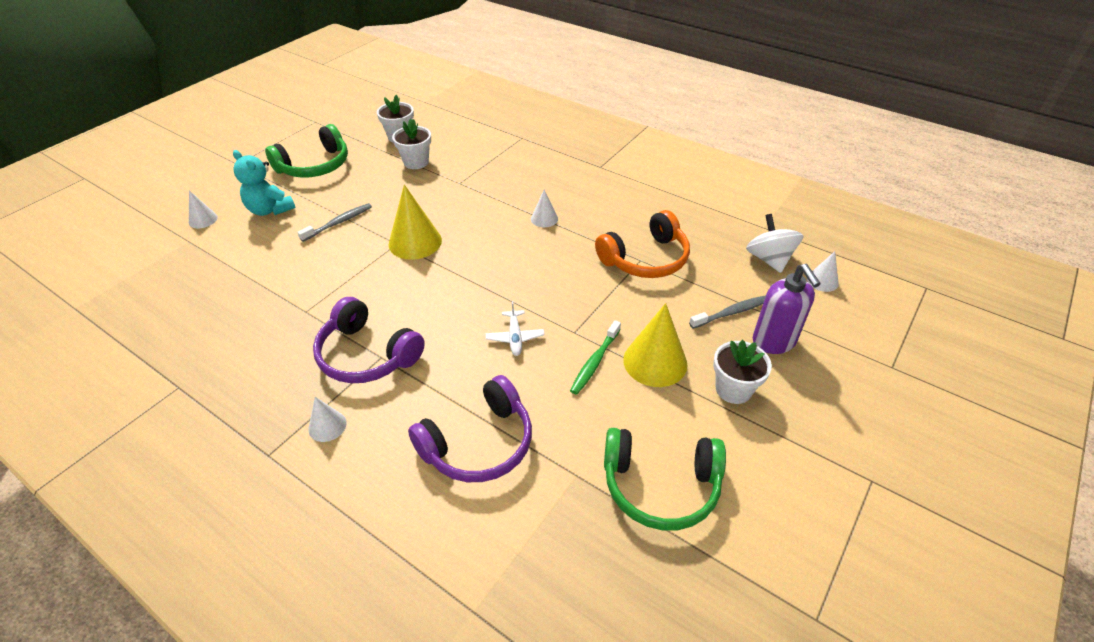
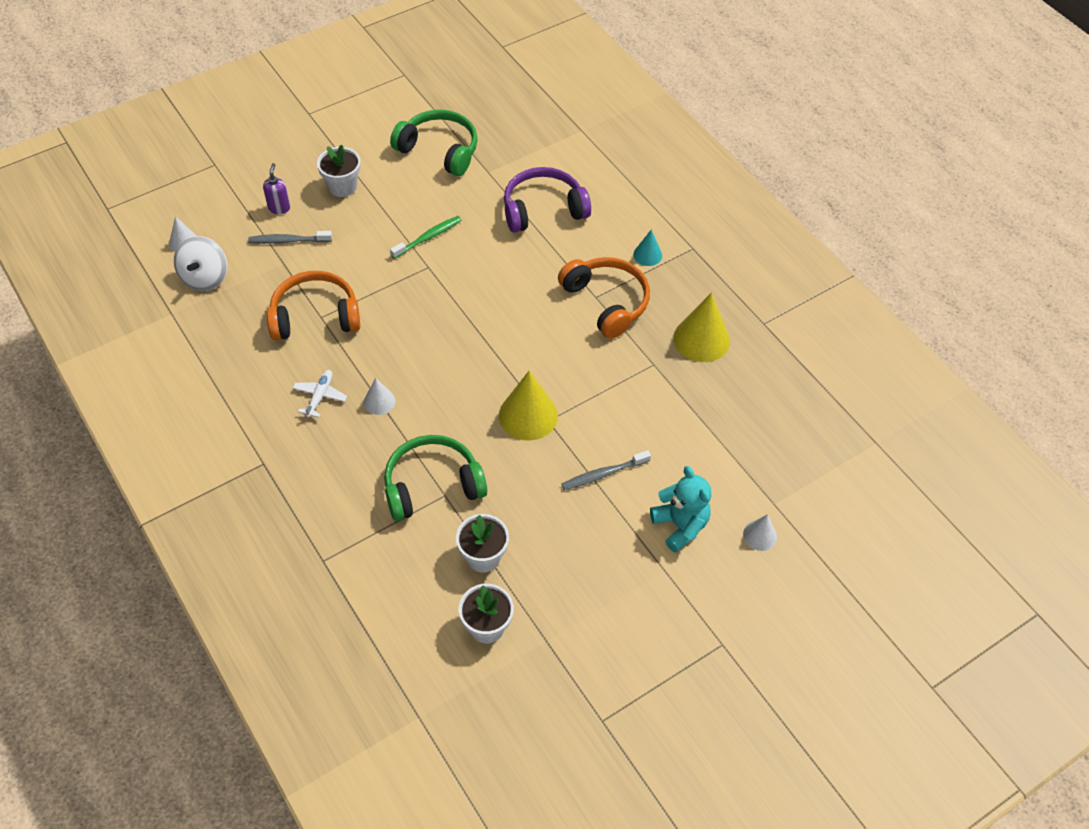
camera: 160 degrees left, 10 degrees up
green headphones [265,124,348,178] -> green headphones moved to [384,435,487,521]
white cone [308,397,346,442] -> turquoise cone [633,229,662,266]
purple headphones [313,297,425,383] -> orange headphones [558,257,650,339]
white plane [486,301,545,356] -> white plane moved to [293,370,347,418]
yellow cone [623,303,687,387] -> yellow cone moved to [673,292,730,362]
purple soap dispenser [753,264,821,354] -> purple soap dispenser [263,163,290,214], size x0.58

